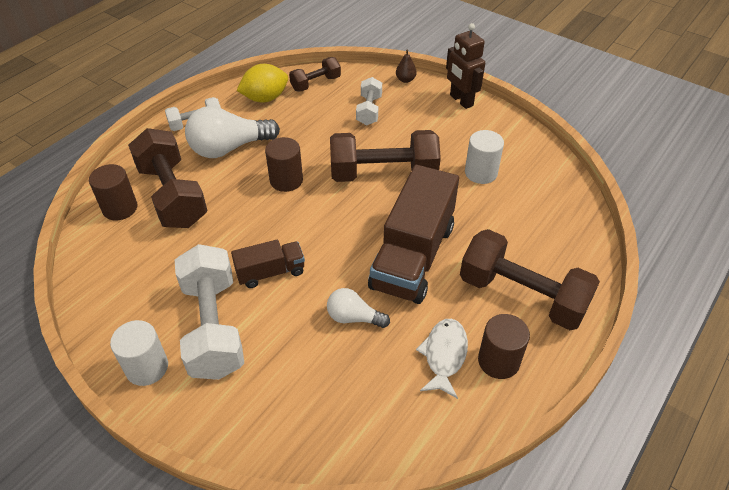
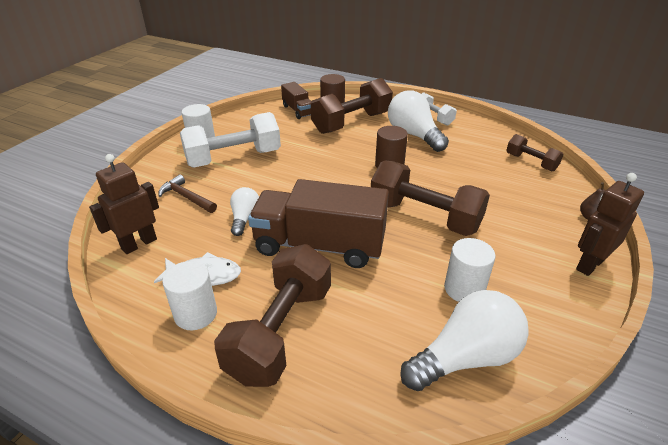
camera: 80 degrees right, 10 degrees down
brown truck [231,240,305,288] -> brown truck moved to [281,82,312,119]
yellow lemon [237,64,288,103] -> none
brown dumbbell [330,130,441,182] -> brown dumbbell turned 45 degrees counterclockwise [371,160,490,236]
white dumbbell [356,77,382,125] -> none
brown cylinder [478,314,530,379] -> white cylinder [162,261,217,330]
none -> brown robot [89,154,159,254]
none -> brown hammer [158,175,217,213]
none -> white light bulb [400,290,529,391]

